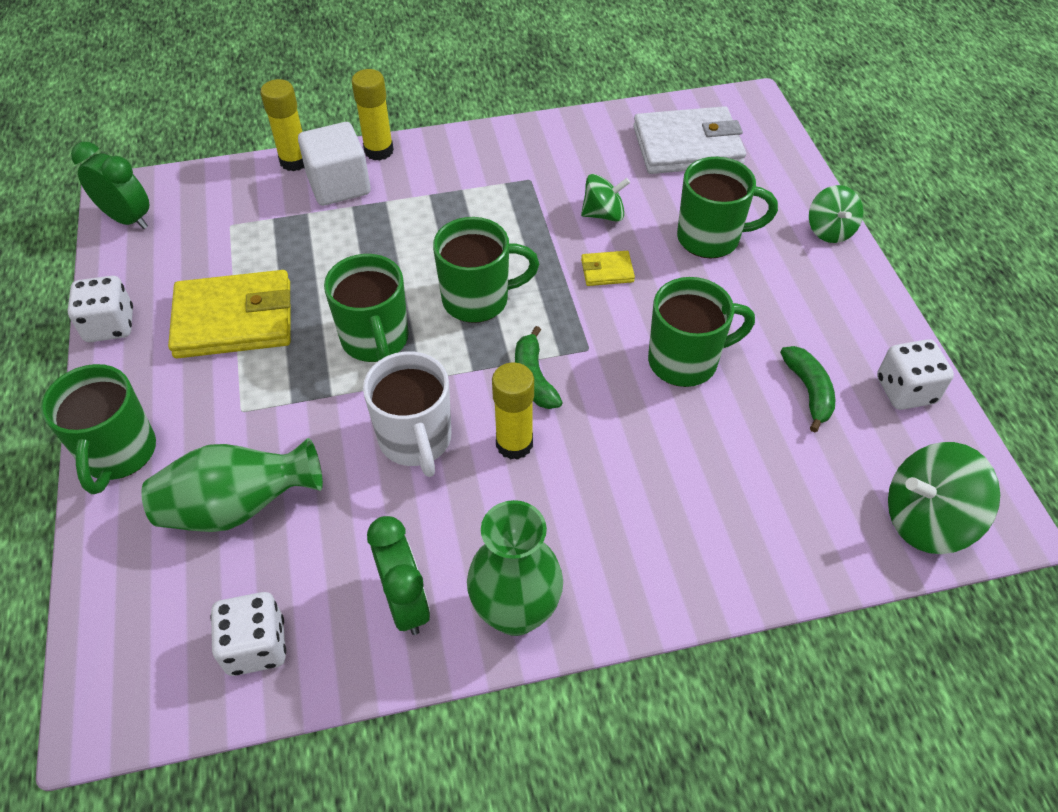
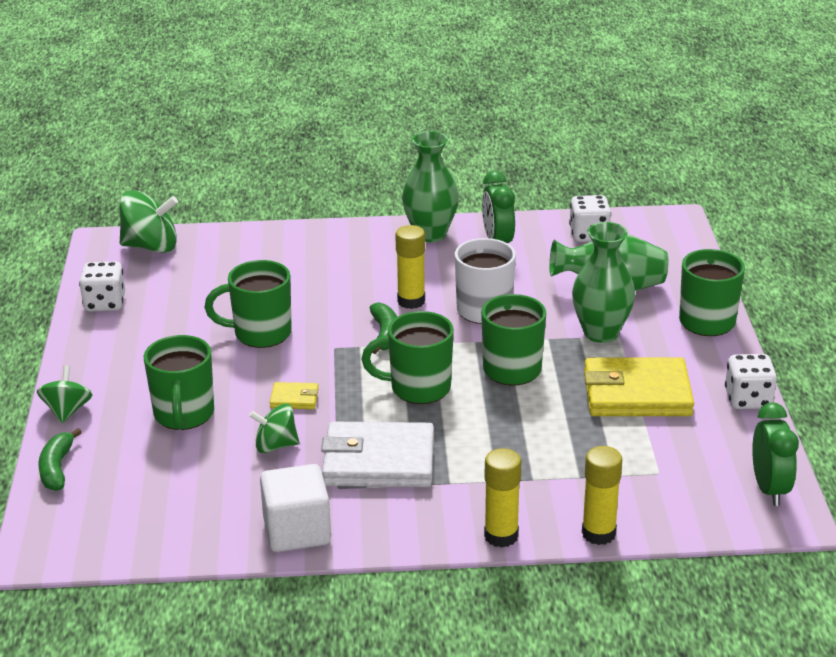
camera: 170 degrees left, 20 degrees down
green clock [71,142,150,229] -> green clock turned 135 degrees counterclockwise [752,402,799,506]
white cube [298,122,371,206] -> white cube moved to [260,464,331,552]
white wallet [633,106,746,174] -> white wallet moved to [321,421,434,487]
green mug [677,157,778,259] -> green mug turned 105 degrees counterclockwise [144,335,214,430]
green banana [780,346,835,432] -> green banana moved to [38,428,82,491]
none -> green vase [572,222,635,343]

